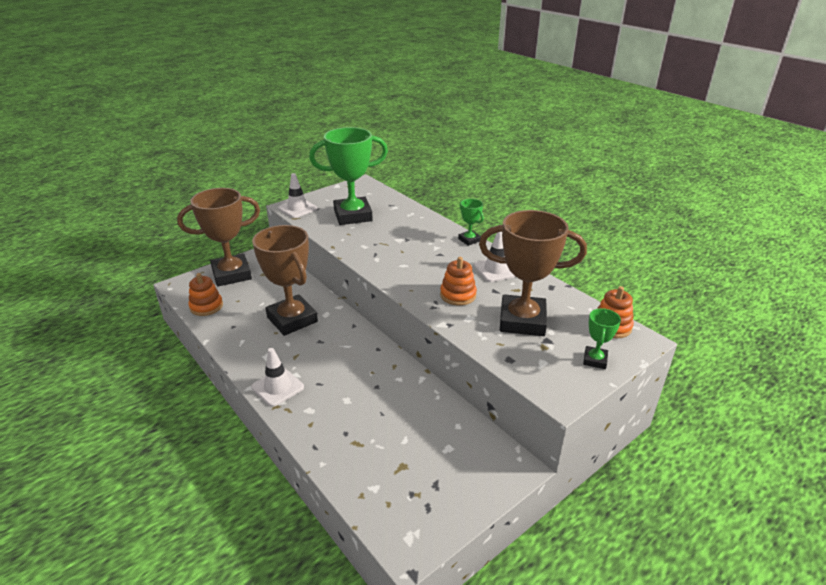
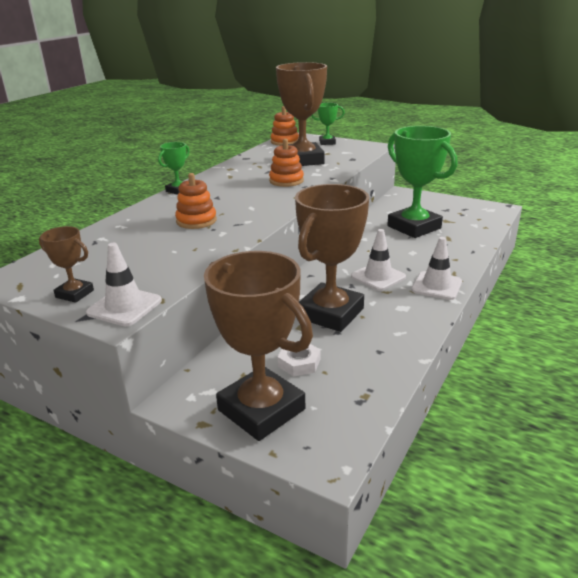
camera: 110 degrees left, 5 degrees down
orange stacking toy [188,273,223,316] -> orange stacking toy moved to [175,173,217,229]
green trophy [309,127,388,225] -> green trophy moved to [387,126,457,238]
white traffic cone [474,232,516,282] -> white traffic cone moved to [351,229,406,291]
none -> brown trophy [39,226,94,303]
none -> white nut [278,344,320,376]

